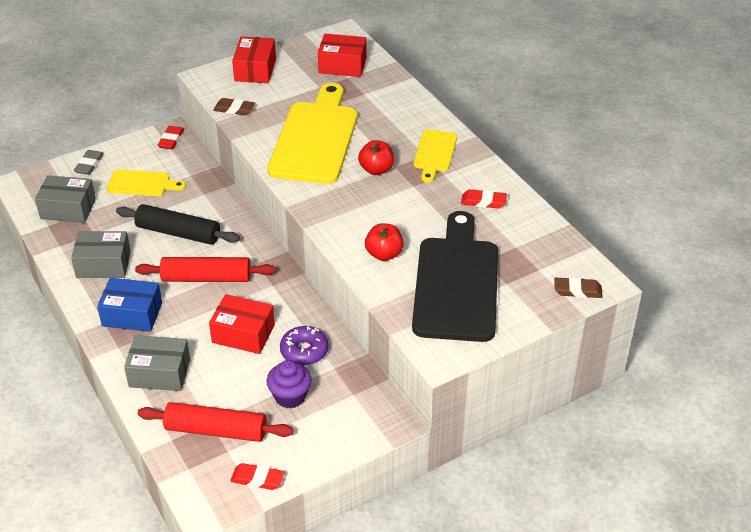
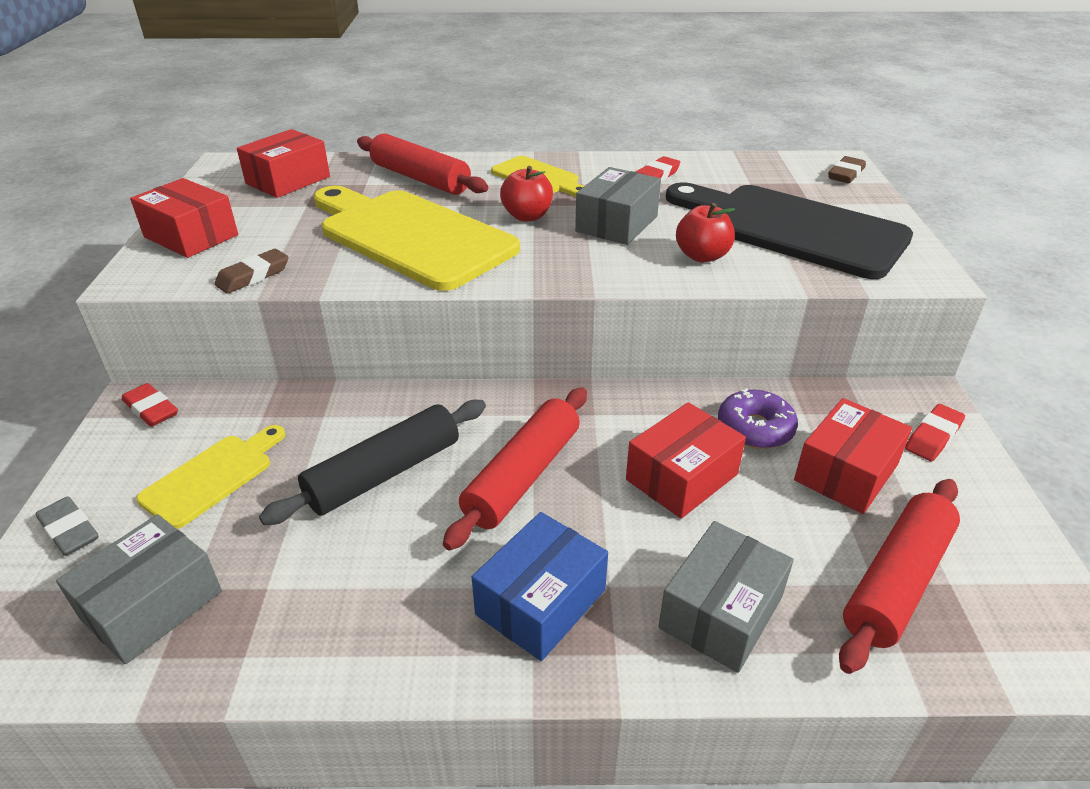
camera: 60 degrees left, 5 degrees down
grey box [71,231,131,278] -> grey box moved to [575,167,661,245]
red eraser [230,463,284,490] -> red eraser moved to [905,404,965,461]
purple cupcake [267,360,312,409] -> red box [794,398,912,514]
none -> red rolling pin [357,133,488,195]

